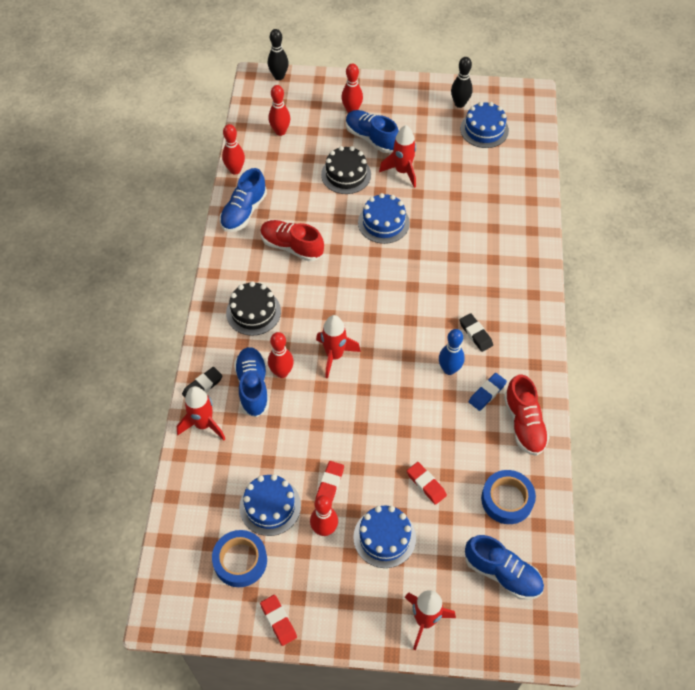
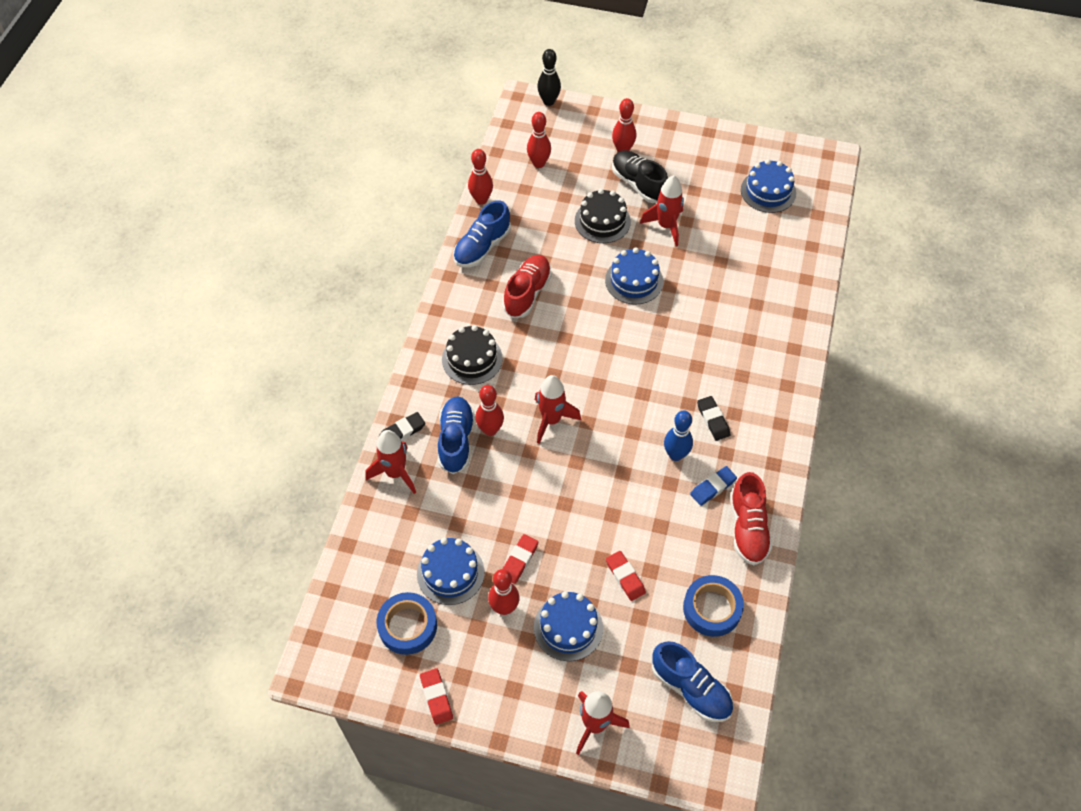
camera: 10 degrees right, 0 degrees up
red shoe [260,220,324,261] -> red shoe turned 75 degrees clockwise [503,255,552,318]
blue shoe [346,110,399,153] -> black shoe [612,150,668,203]
black bowling pin [451,57,473,108] -> none

